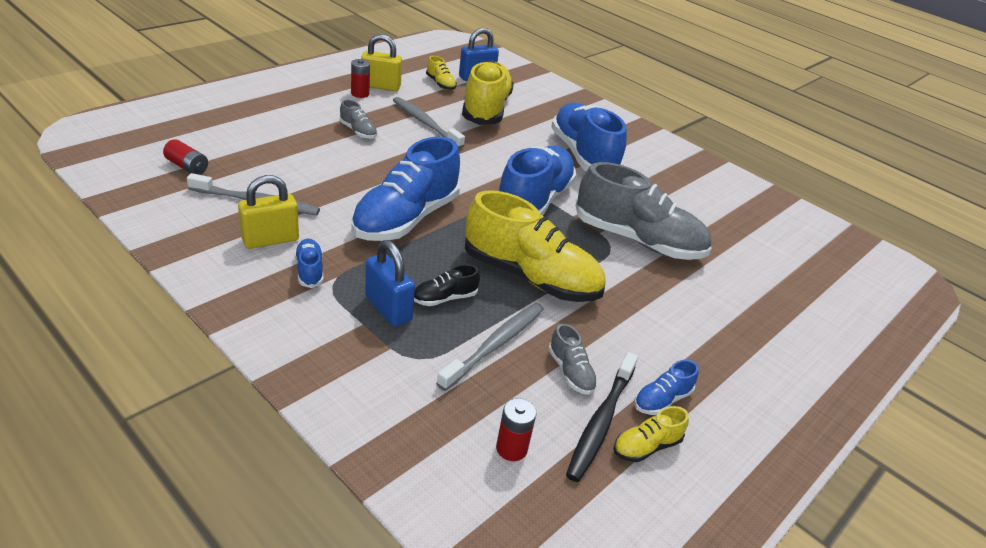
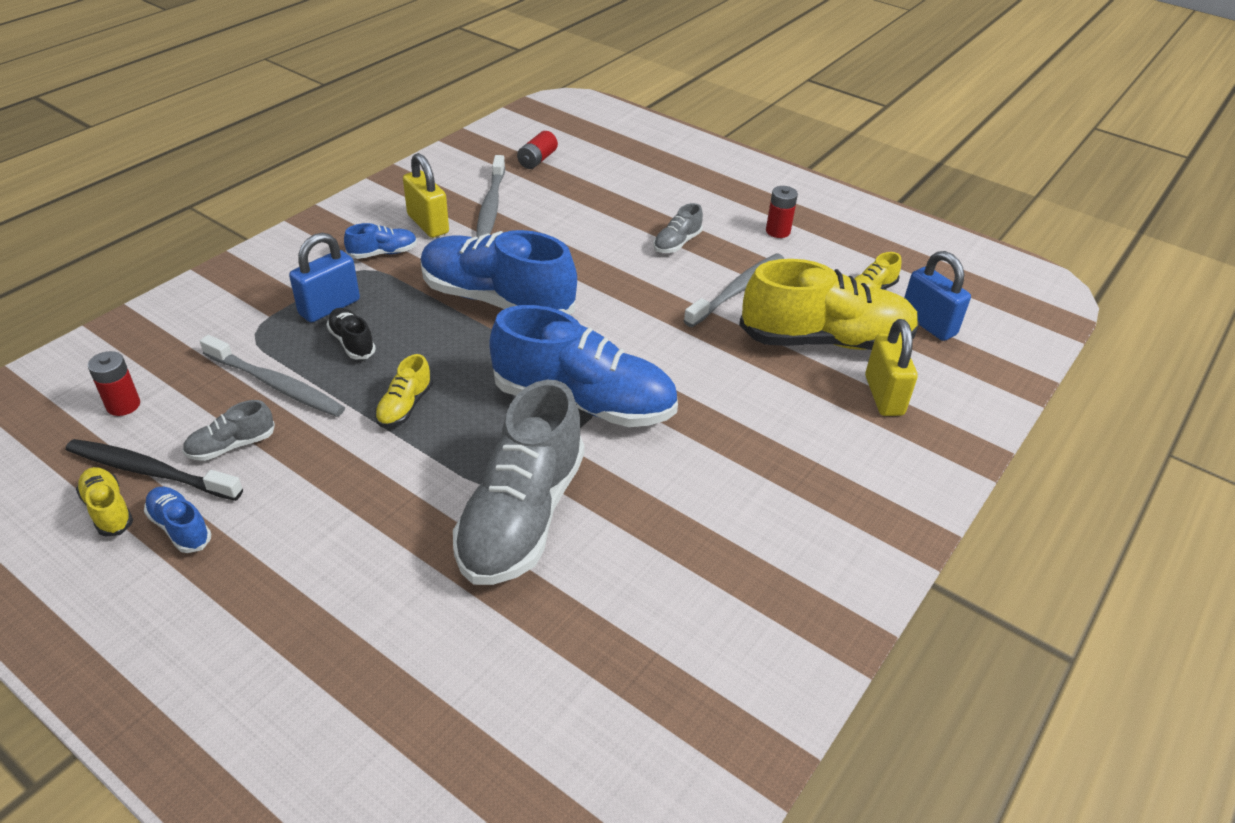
camera: 85 degrees right, 5 degrees up
yellow padlock [361,34,402,91] -> yellow padlock moved to [865,319,918,416]
yellow shoe [465,190,606,302] -> yellow shoe [375,354,433,428], size x0.43
blue shoe [551,102,627,171] -> none

